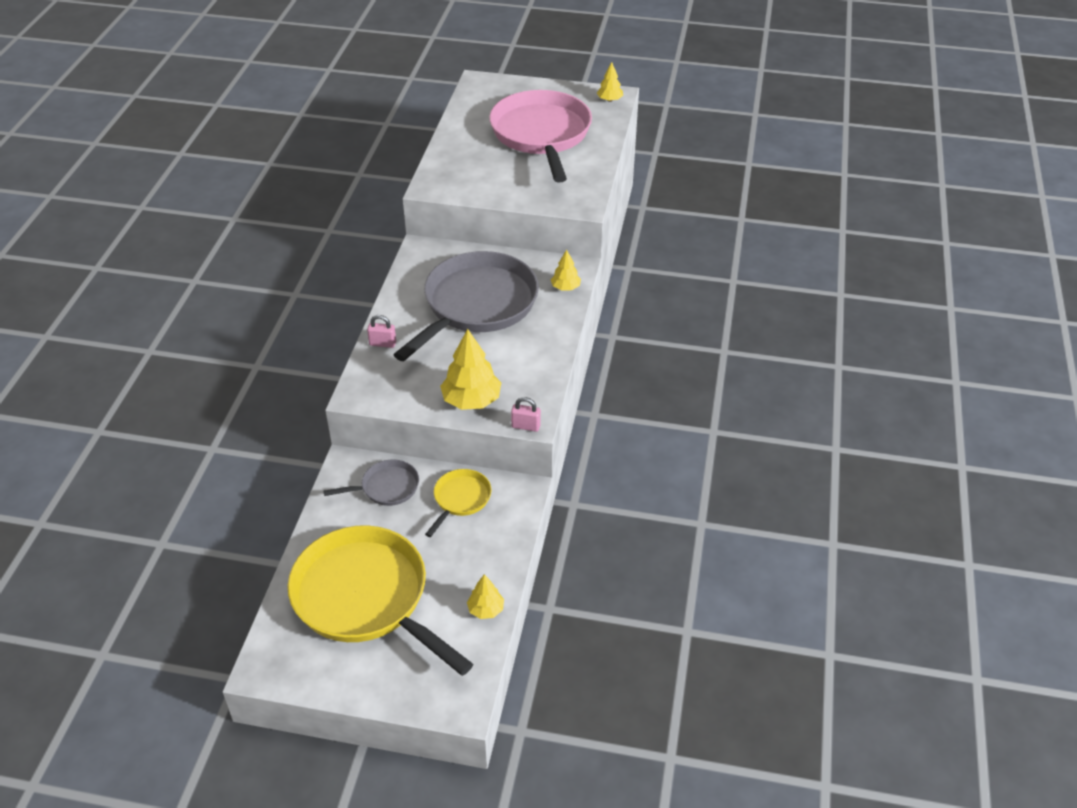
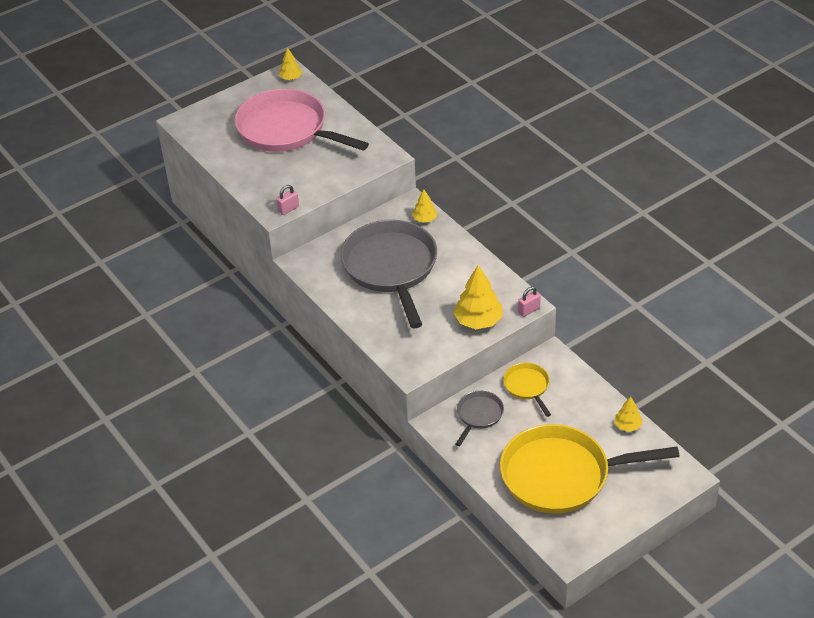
camera: 45 degrees left, 0 degrees up
pink padlock [367,315,396,348] -> pink padlock moved to [276,185,299,215]

